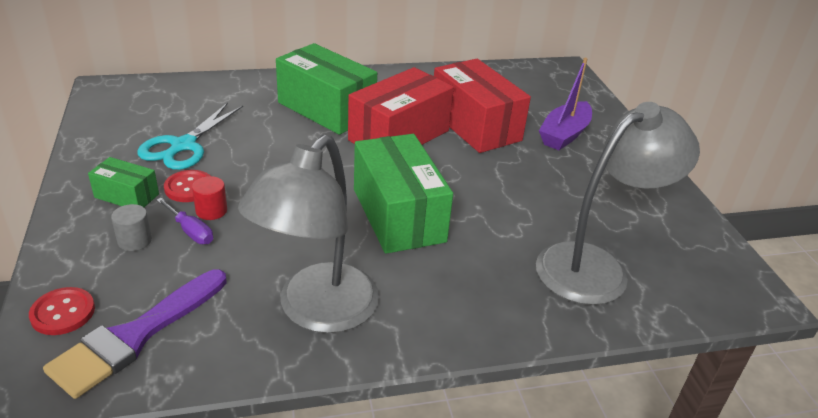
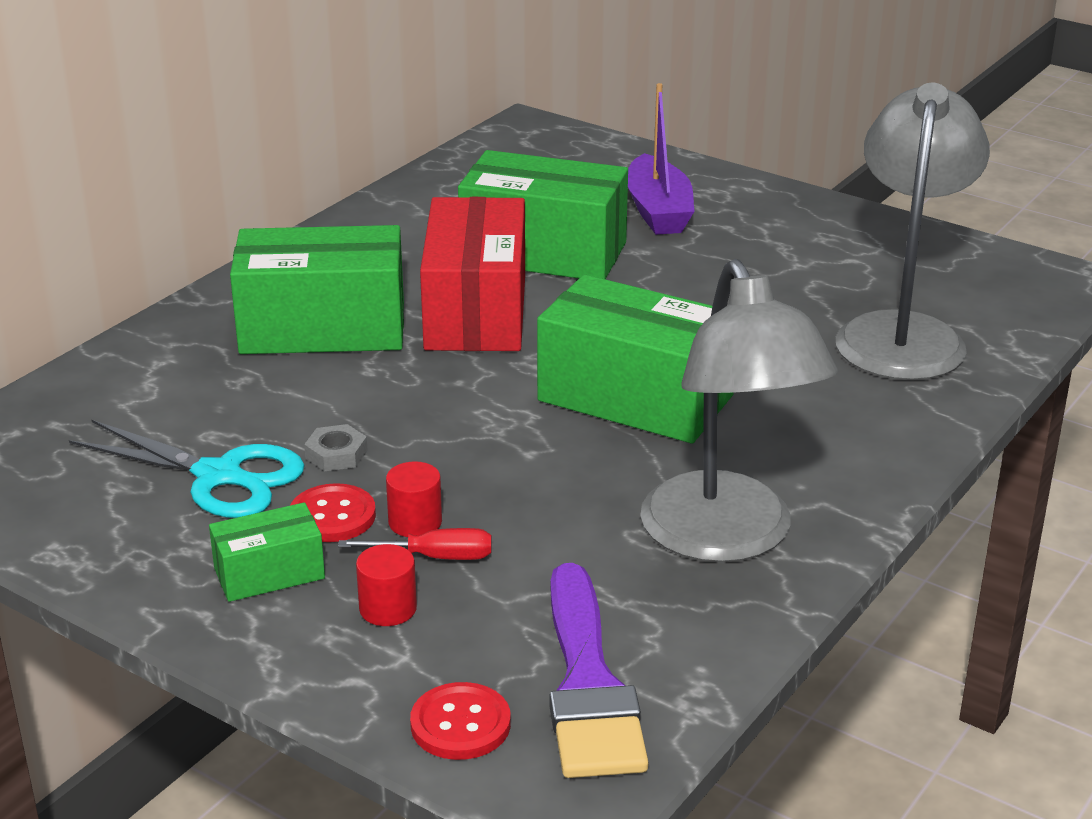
camera: 40 degrees left, 5 degrees down
grey cylinder [111,204,152,251] -> red cylinder [356,544,417,626]
turquoise scissors [137,102,243,170] -> turquoise scissors turned 45 degrees counterclockwise [69,420,305,518]
purple screwdriver [156,198,213,244] -> red screwdriver [338,528,492,560]
red box [434,59,531,153] -> green box [458,150,628,279]
none -> grey nut [304,424,368,471]

